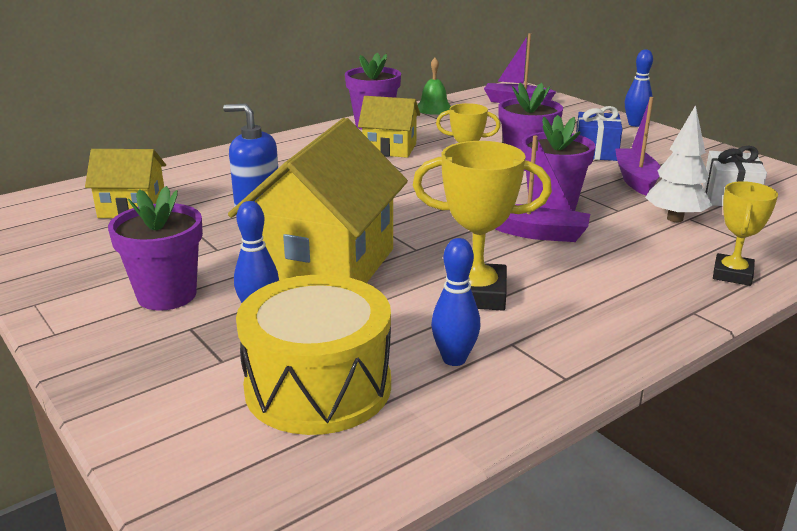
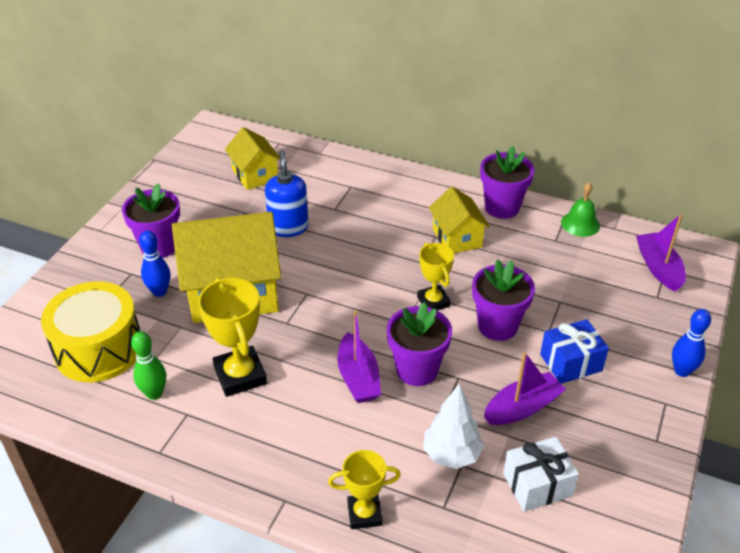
camera: 60 degrees right, 15 degrees up
blue bowling pin [431,238,480,366] -> green bowling pin [131,331,166,400]

